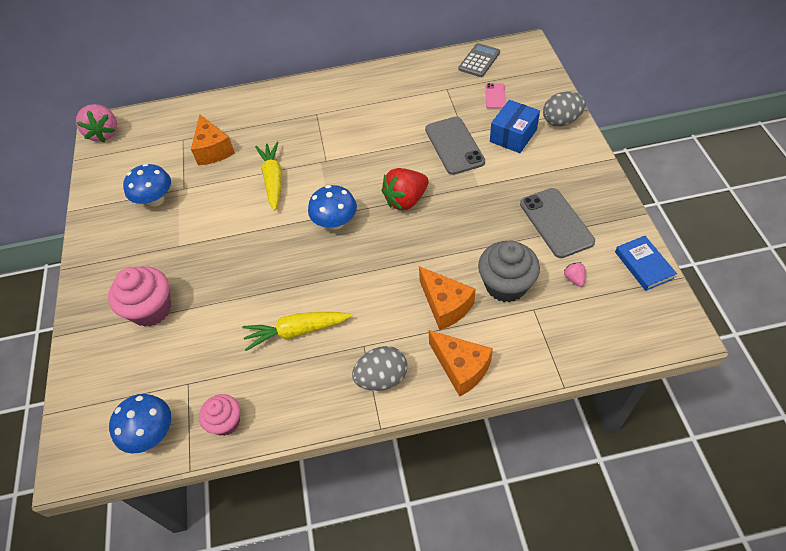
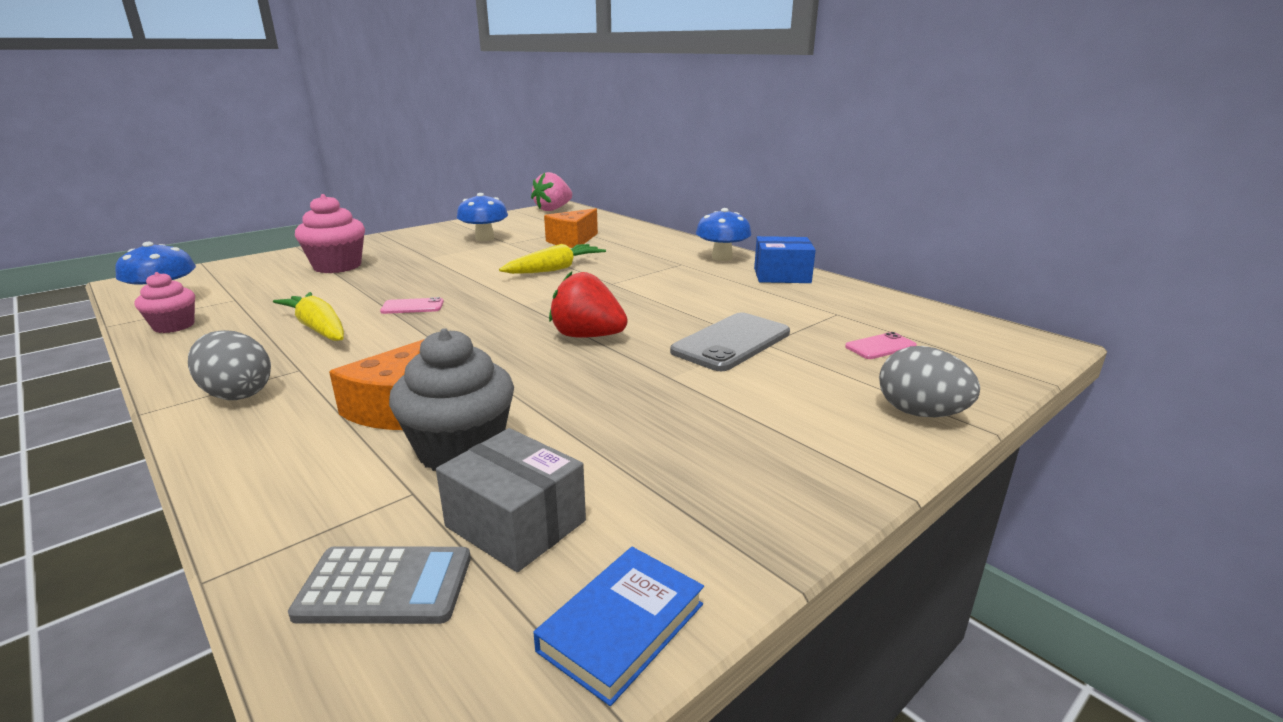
camera: 55 degrees right, 30 degrees down
blue mushroom [308,185,357,230] -> blue mushroom moved to [696,208,751,261]
orange cheese [429,330,493,397] -> none
grey calculator [458,43,500,77] -> grey calculator moved to [288,546,471,624]
blue box [490,100,540,153] -> blue box moved to [754,236,816,283]
grey phone [520,188,595,258] -> none
pink strawberry [563,262,586,287] -> grey box [436,428,586,572]
none -> pink phone [380,297,444,314]

